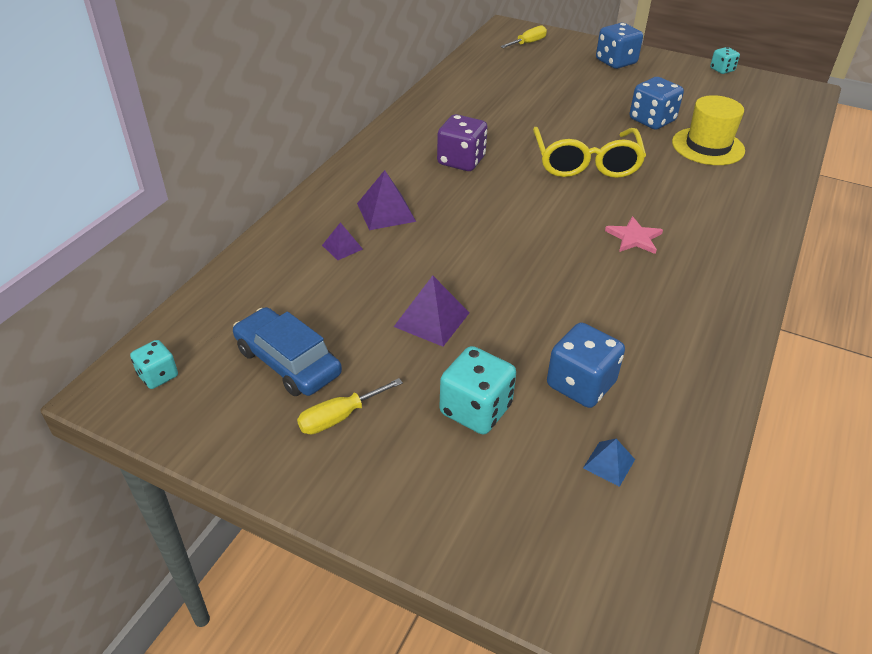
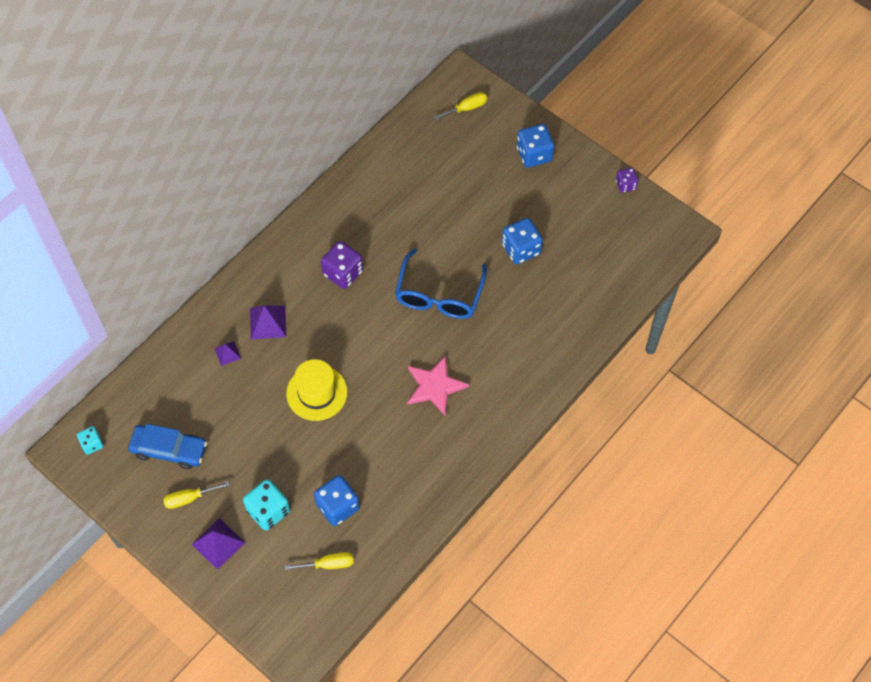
camera: 15 degrees right, 20 degrees up
blue car [233,307,342,396] -> blue car turned 135 degrees clockwise [128,424,207,469]
purple pyramid [394,276,470,346] -> purple pyramid moved to [192,518,245,570]
yellow glasses [533,127,646,178] -> blue glasses [395,249,487,319]
blue pyramid [583,439,635,487] -> yellow screwdriver [285,552,354,570]
pink star [605,216,663,254] -> pink star [407,355,469,416], size x1.53
yellow hat [672,95,745,165] -> yellow hat moved to [286,359,348,421]
turquoise dice [710,47,740,74] -> purple dice [616,168,638,193]

